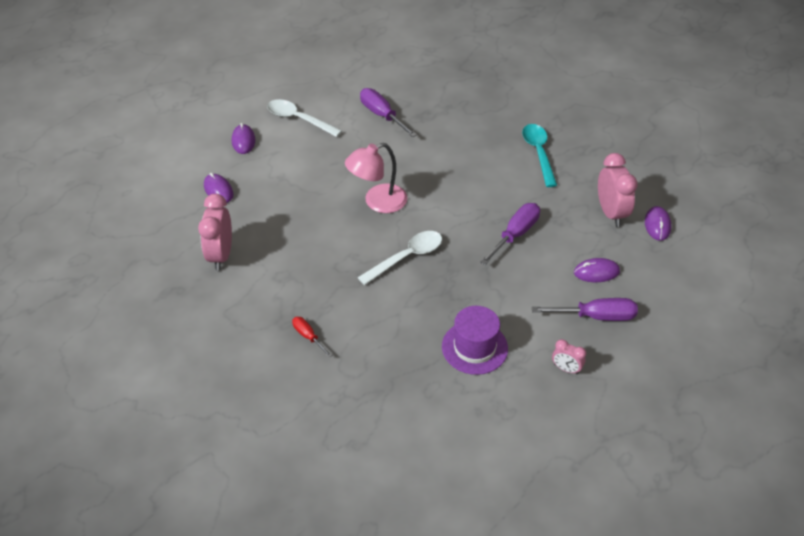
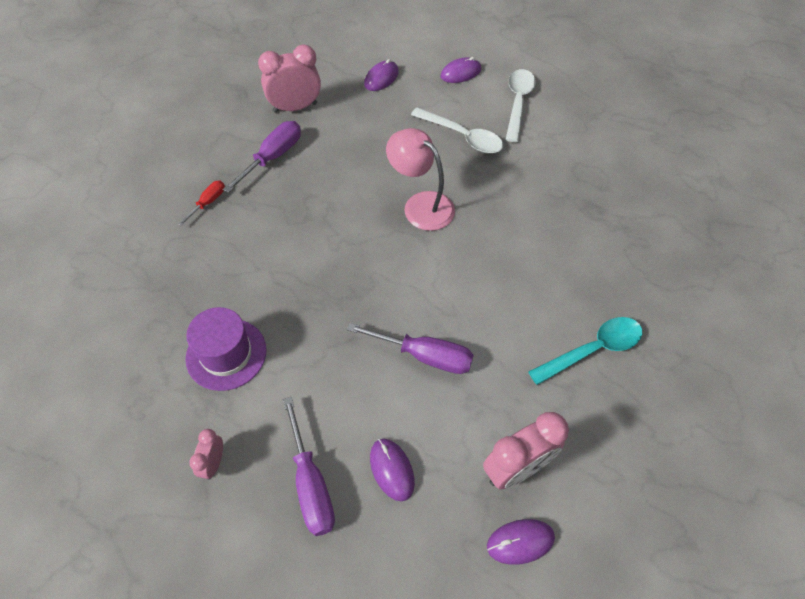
camera: 70 degrees right, 10 degrees up
white spoon [357,231,442,285] -> white spoon moved to [411,108,503,153]
purple screwdriver [360,88,417,137] -> purple screwdriver moved to [223,121,301,193]

